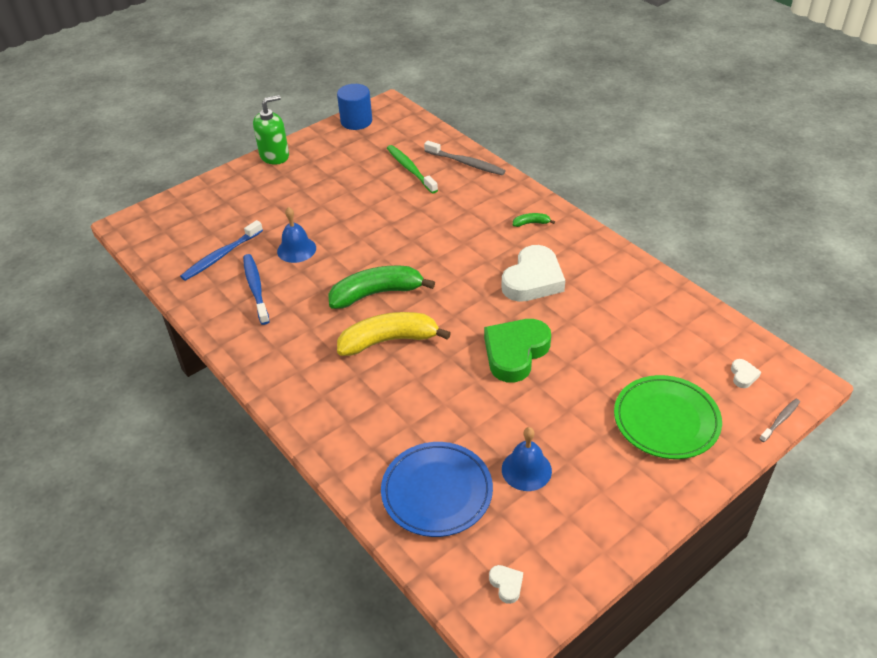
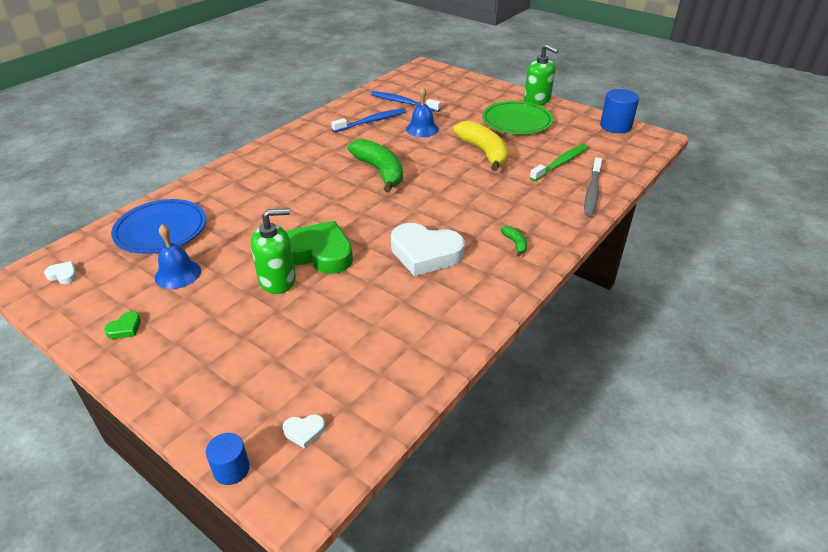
camera: 75 degrees right, 5 degrees down
yellow banana [337,312,451,356] -> yellow banana moved to [453,121,509,171]
white heart [489,565,523,604] -> white heart turned 120 degrees counterclockwise [44,261,77,284]
green plate [614,375,722,459] -> green plate moved to [482,101,553,134]
grey toothbrush [760,399,800,442] -> blue cylinder [206,433,250,485]
none -> green heart [104,311,141,339]
none -> green soap dispenser [251,208,296,294]

